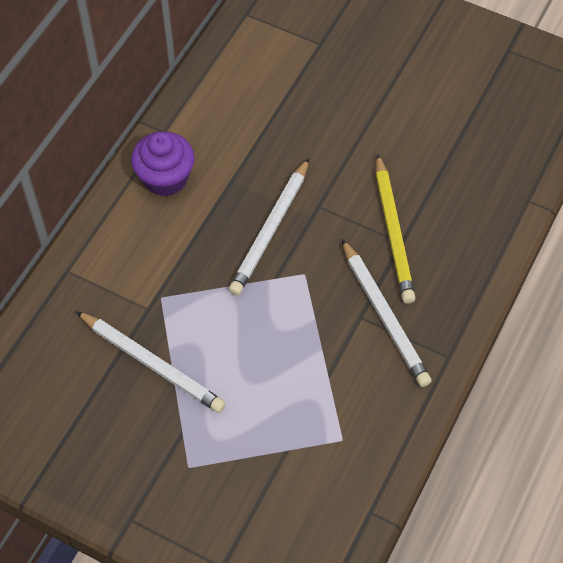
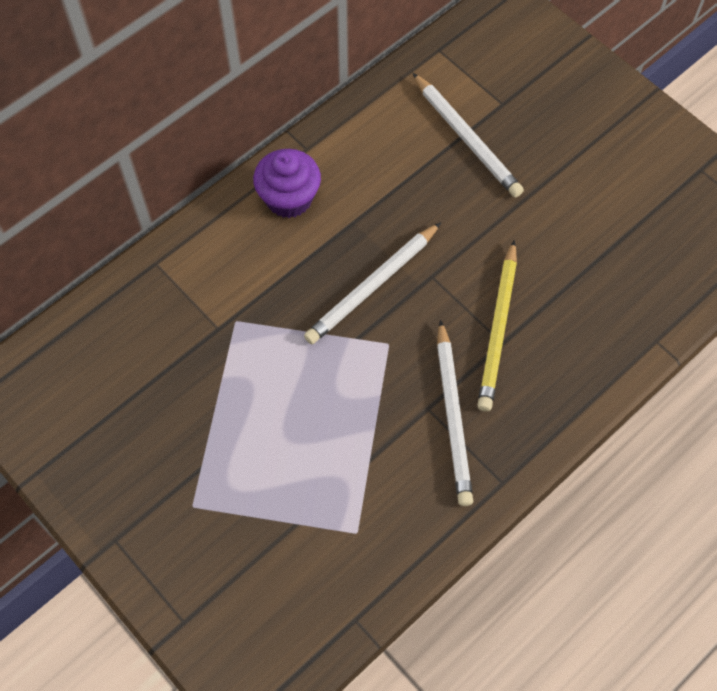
camera: 20 degrees right, 5 degrees up
white pencil [76,311,226,413] -> white pencil moved to [413,73,524,197]

